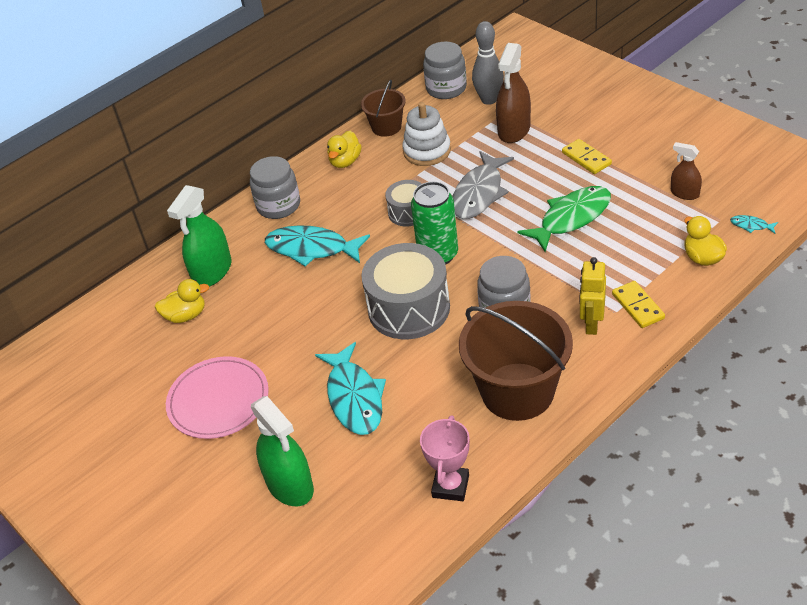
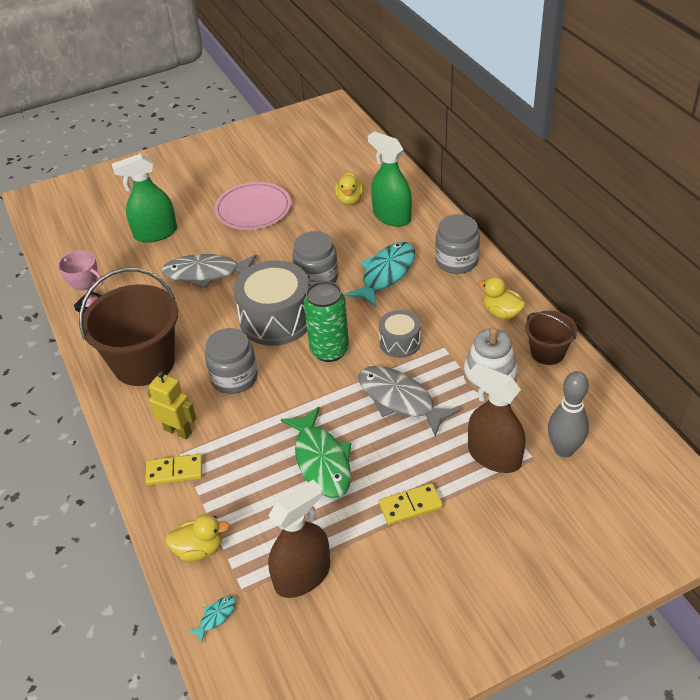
camera: 105 degrees right, 0 degrees up
turquoise fish [315,342,386,435] -> grey fish [161,254,257,288]
grey jar [423,41,467,99] -> grey jar moved to [292,231,338,287]
brown spray bottle [671,142,702,200] -> brown spray bottle [268,480,330,598], size x1.76

